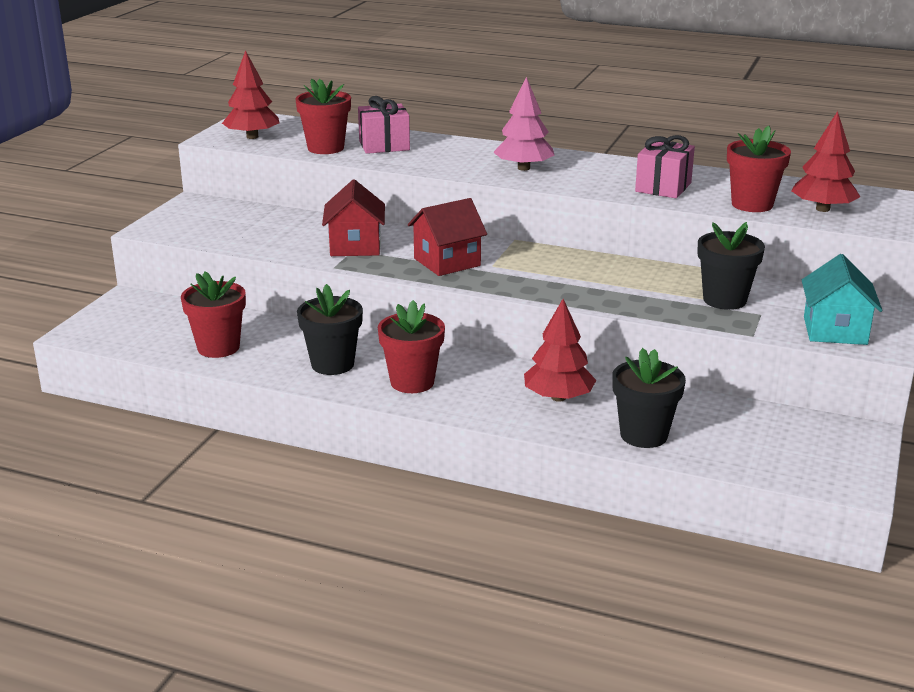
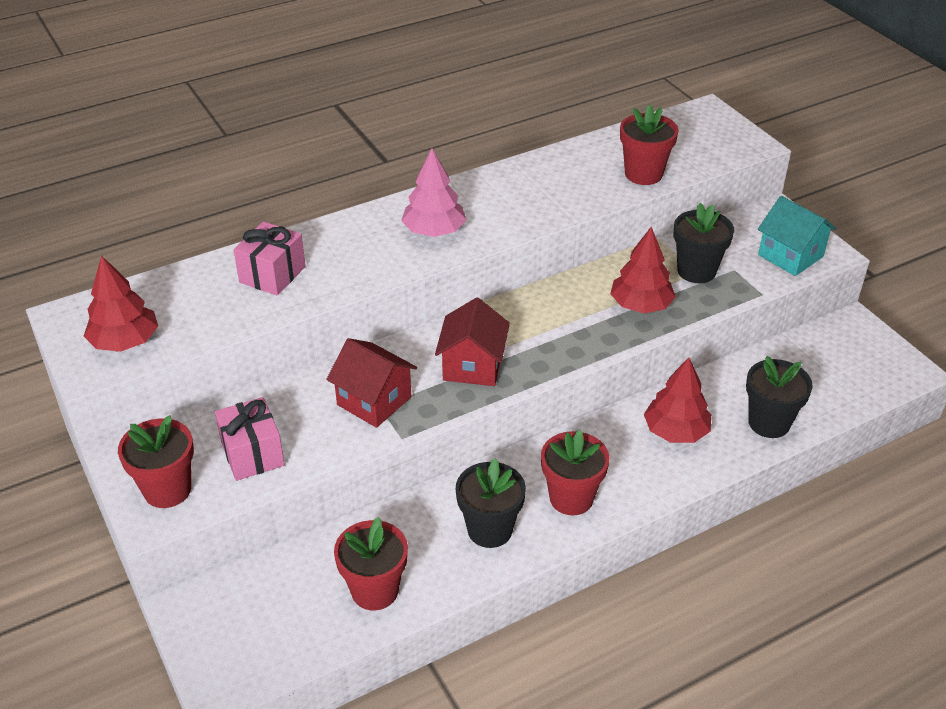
camera: 50 degrees left, 15 degrees up
red flower pot [295,79,351,154] -> red flower pot moved to [118,415,194,508]
pink gift [635,135,695,198] -> pink gift moved to [215,397,285,481]
red tree [791,111,860,212] -> red tree moved to [610,227,676,313]

